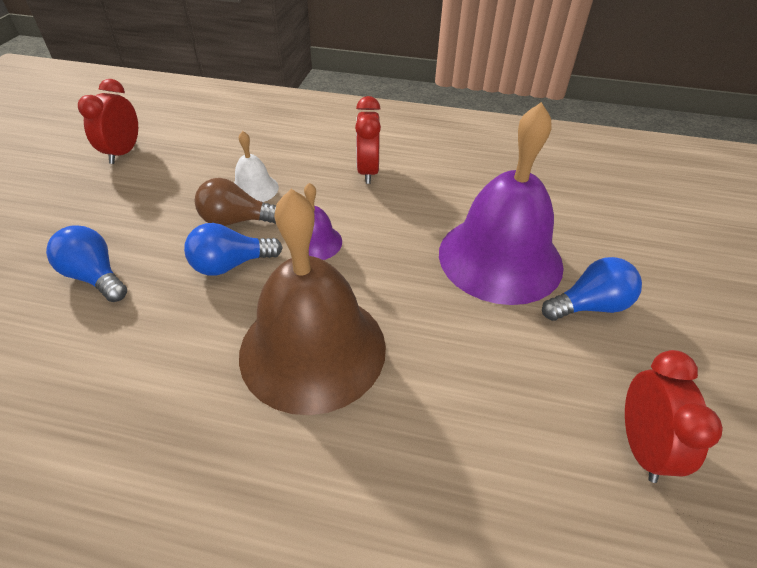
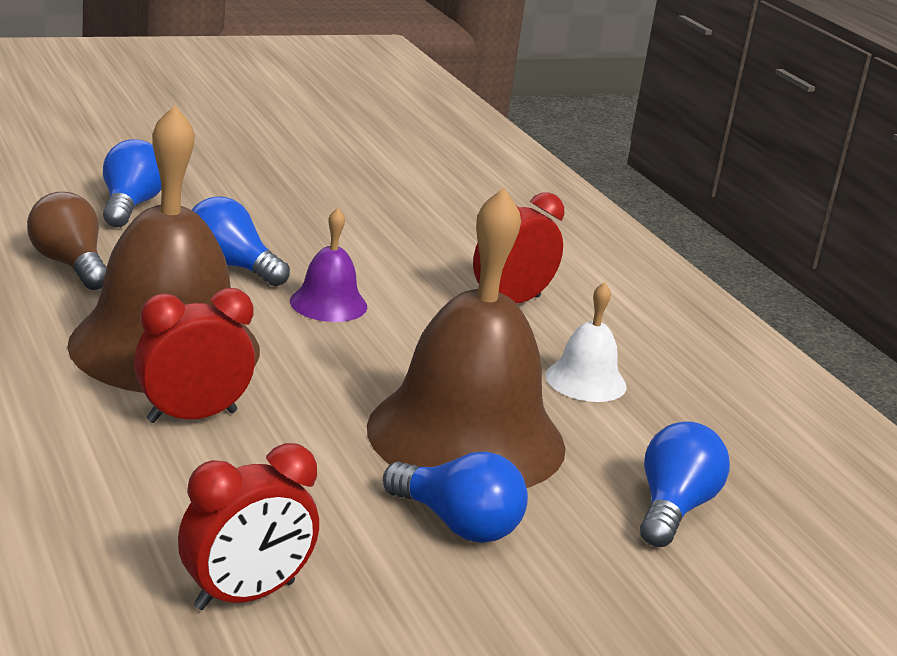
camera: 50 degrees right, 20 degrees down
red clock [78,79,138,164] -> red clock moved to [134,288,255,423]
brown light bulb [195,178,276,226] -> brown light bulb moved to [27,192,106,290]
white bell [234,131,279,202] -> white bell moved to [545,282,627,402]
purple bell [439,102,564,305] -> brown bell [367,188,566,488]
none -> blue light bulb [640,421,730,547]

